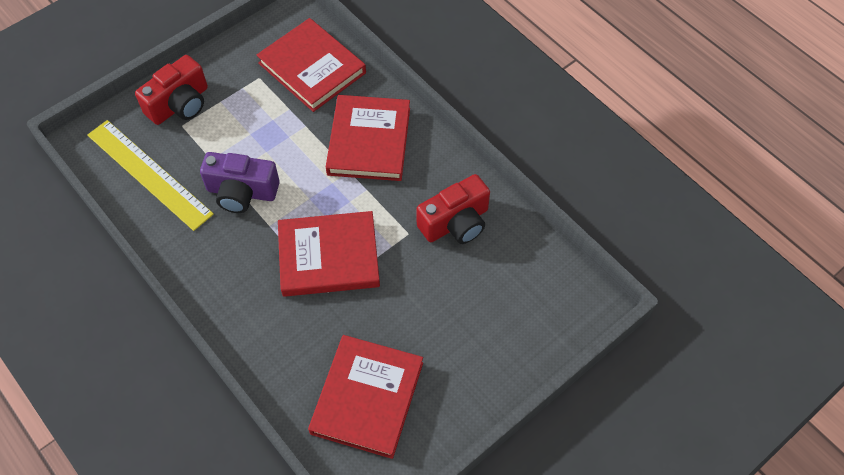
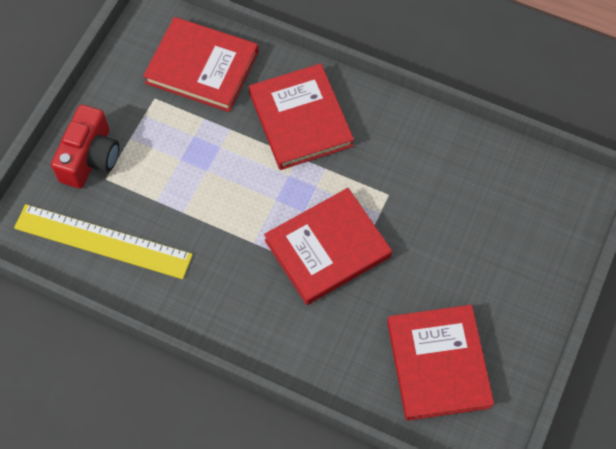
camera: 25 degrees left, 5 degrees up
purple camera [200,152,280,213] -> none
red camera [416,174,490,244] -> none

